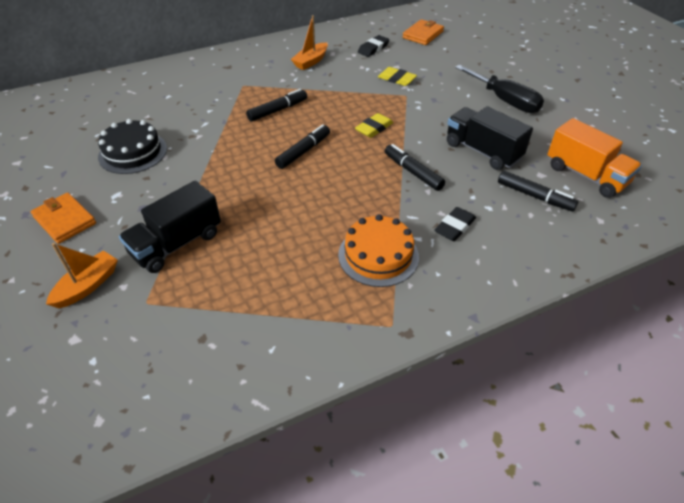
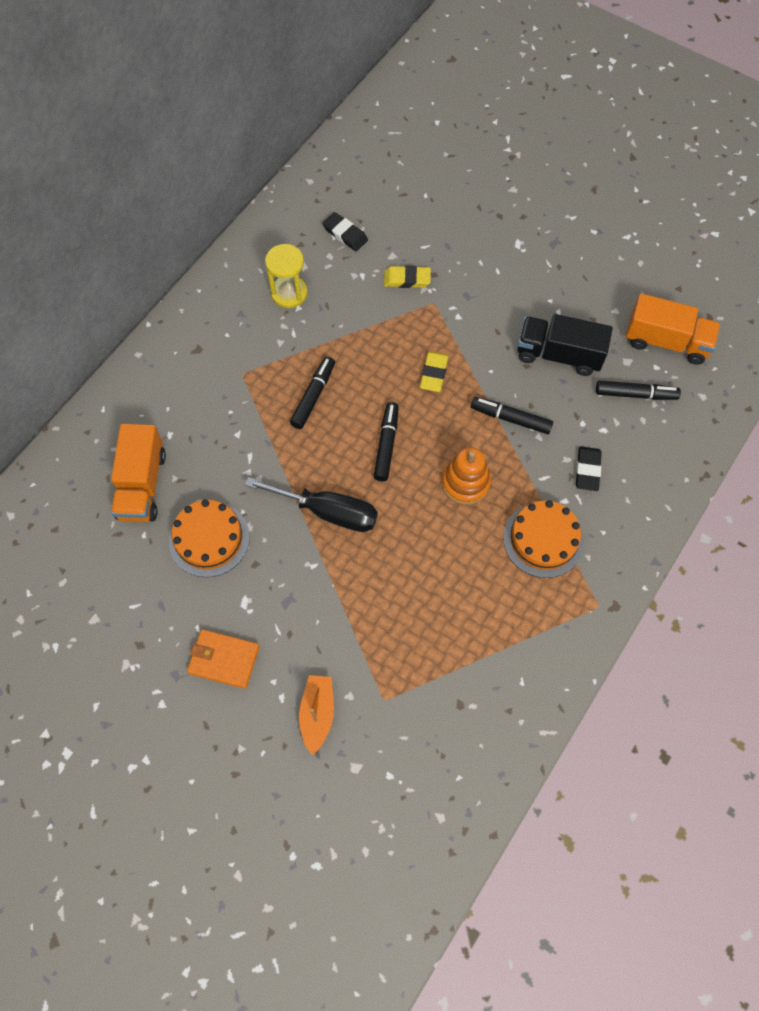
camera: 30 degrees left, 20 degrees up
black cake [98,119,167,174] -> orange cake [169,500,250,577]
black truck [119,181,221,273] -> none
orange boat [291,15,328,70] -> yellow hourglass [265,244,308,308]
black eraser [358,35,389,57] -> black eraser turned 60 degrees counterclockwise [322,212,368,251]
orange wallet [403,19,444,45] -> none
black screwdriver [455,64,544,113] -> black screwdriver moved to [245,477,378,532]
none -> orange truck [111,424,166,522]
none -> orange stacking toy [442,447,491,505]

